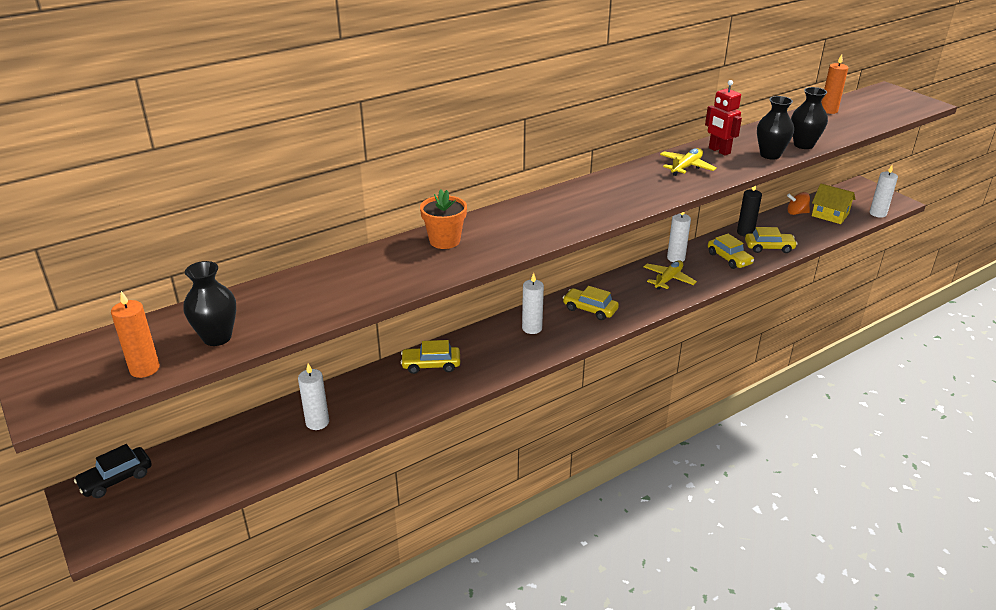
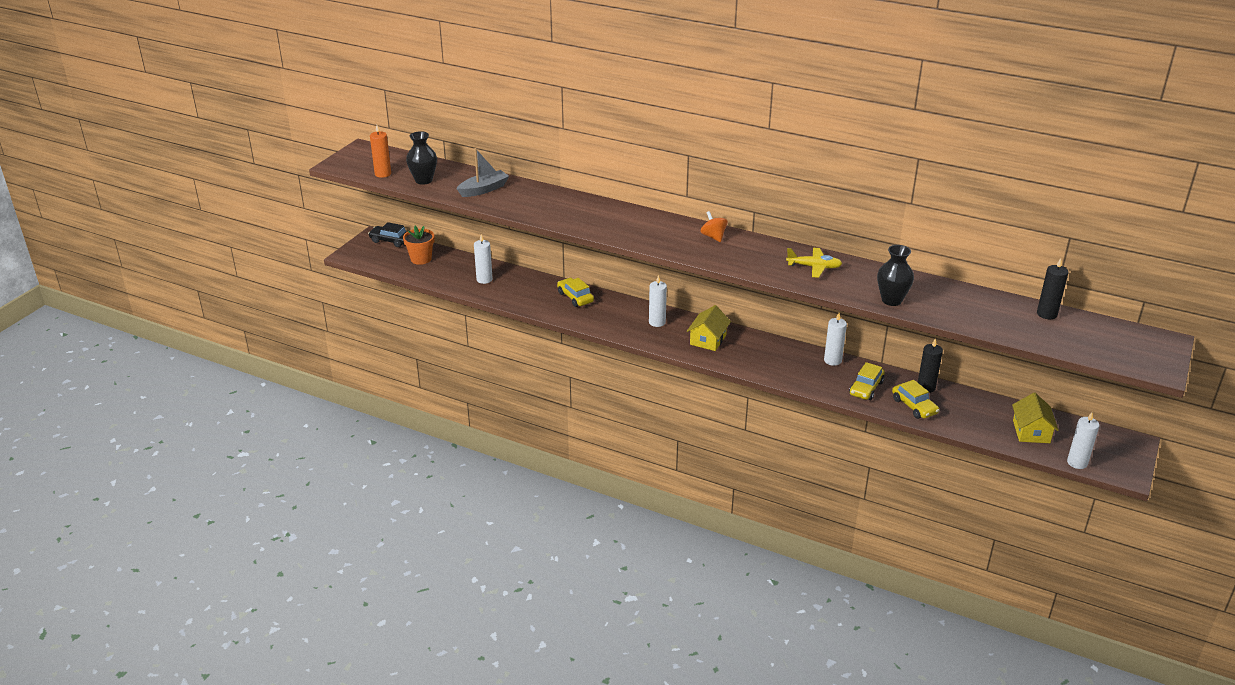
camera: 60 degrees right, 0 degrees up
orange flower pot [420,190,467,249] -> orange flower pot moved to [403,226,434,265]
yellow car [563,286,619,320] -> yellow house [687,305,731,351]
yellow plane [644,260,697,290] -> none
red robot [705,80,742,156] -> none
orange spinning top [787,192,810,215] -> orange spinning top moved to [700,211,728,242]
black vase [791,87,828,149] -> none
orange candle [821,54,848,114] -> black candle [1037,258,1068,319]
none -> grey boat [456,148,509,197]

